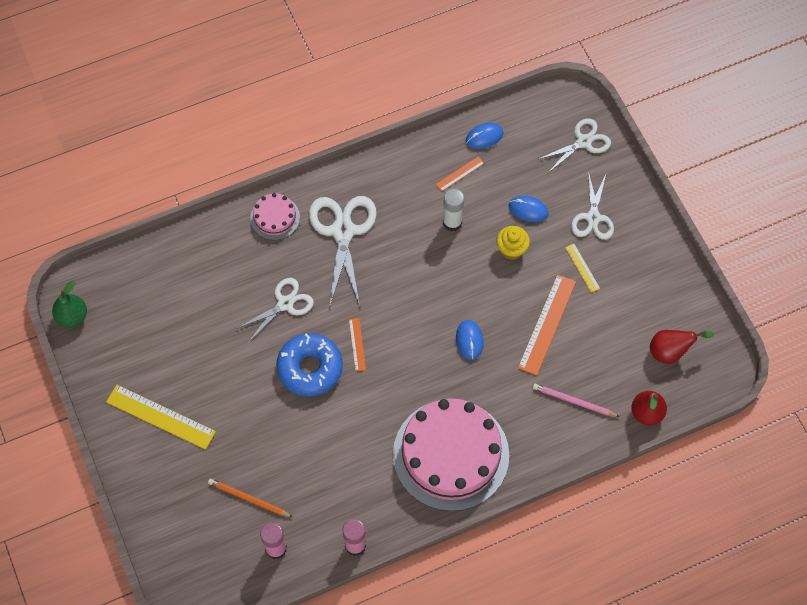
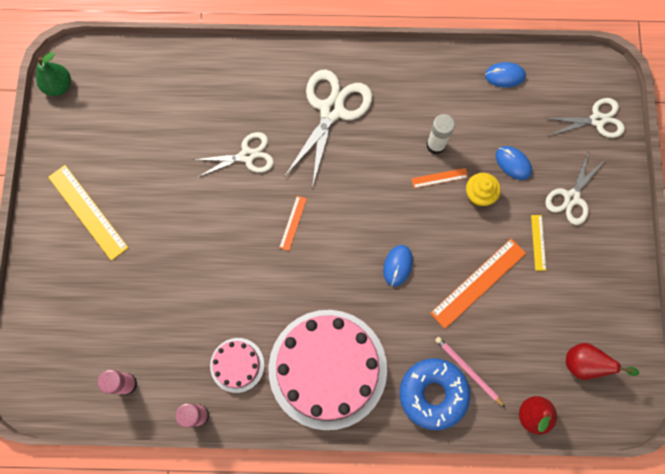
camera: 25 degrees right, 10 degrees up
orange pencil [208,479,293,517] -> none
pink cake [250,193,300,240] -> pink cake moved to [210,338,264,393]
blue donut [276,333,343,397] -> blue donut moved to [400,358,470,430]
orange ruler [435,156,484,192] -> orange ruler moved to [411,168,468,188]

